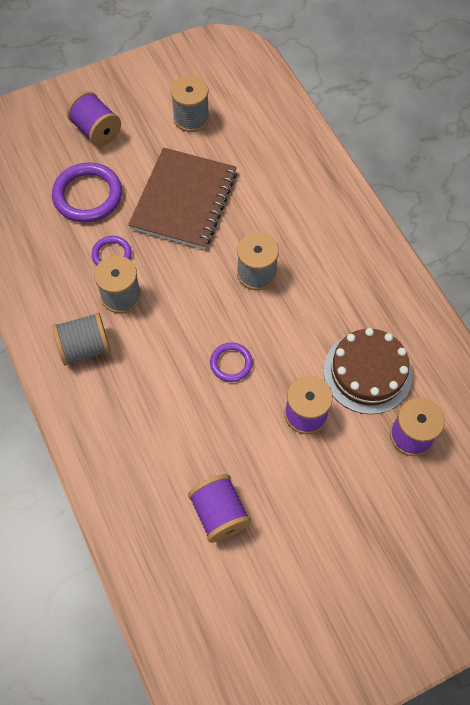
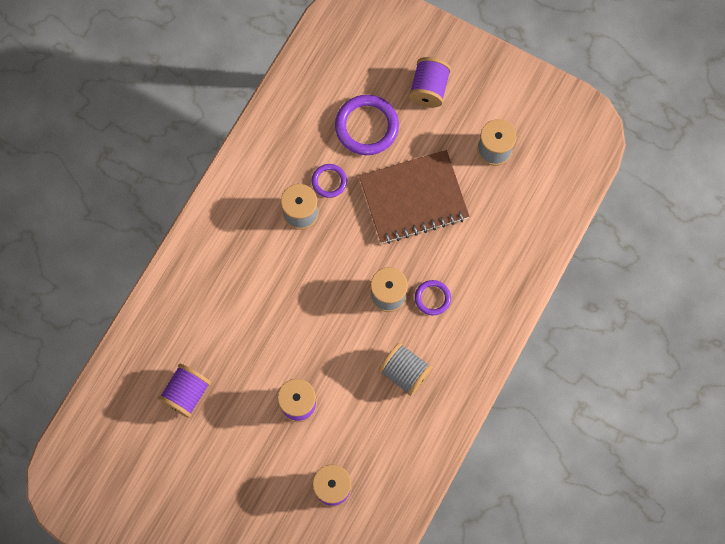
camera: 55 degrees right, 10 degrees up
grey spool [52,312,111,366] -> grey spool moved to [378,343,433,396]
purple ring [210,343,253,382] -> purple ring moved to [415,280,451,315]
brown cake [323,328,413,414] -> none

